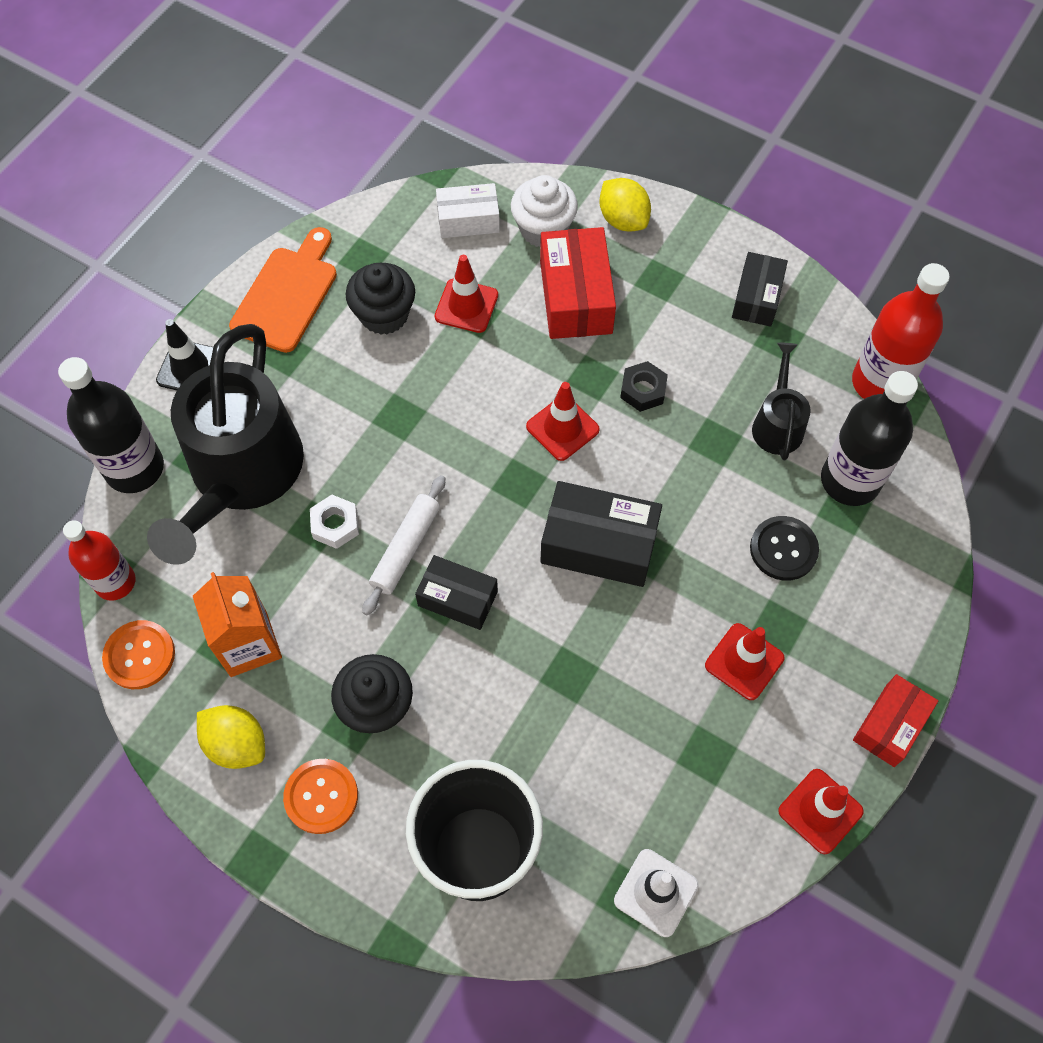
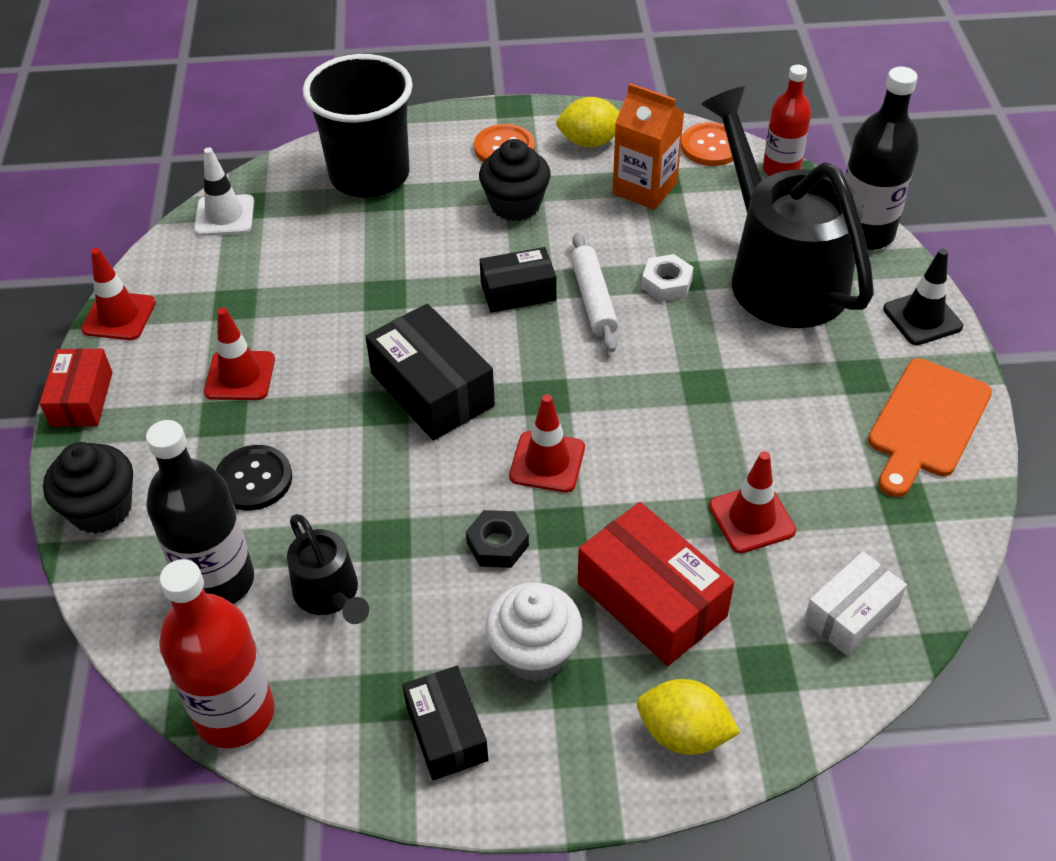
camera: 145 degrees right, 15 degrees down
orange cutting board [229,227,337,353] -> orange cutting board turned 45 degrees clockwise [868,358,992,497]
black cupcake [346,263,415,335] -> black cupcake moved to [43,442,133,534]
white cupcake [511,175,578,247] -> white cupcake moved to [486,583,582,682]
black box [540,481,662,587] -> black box turned 75 degrees clockwise [365,303,495,441]

